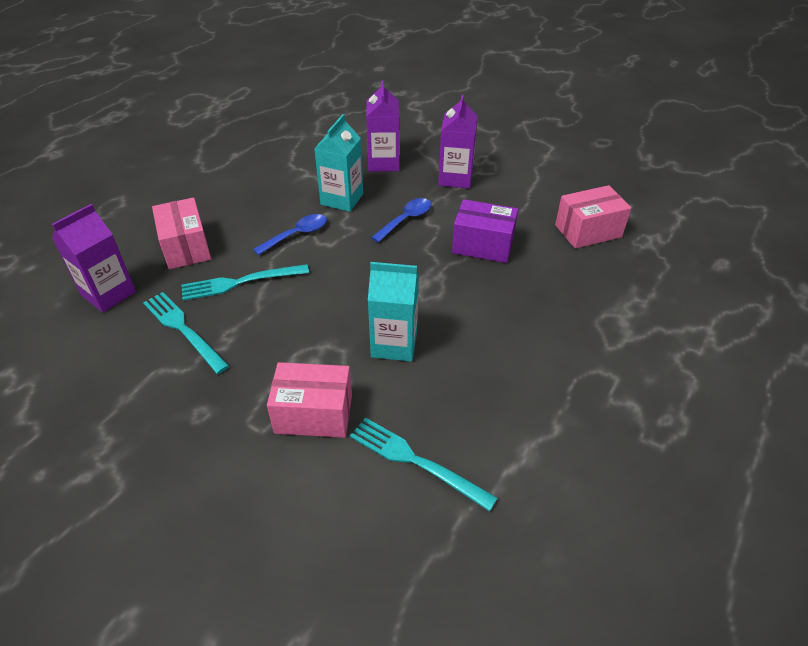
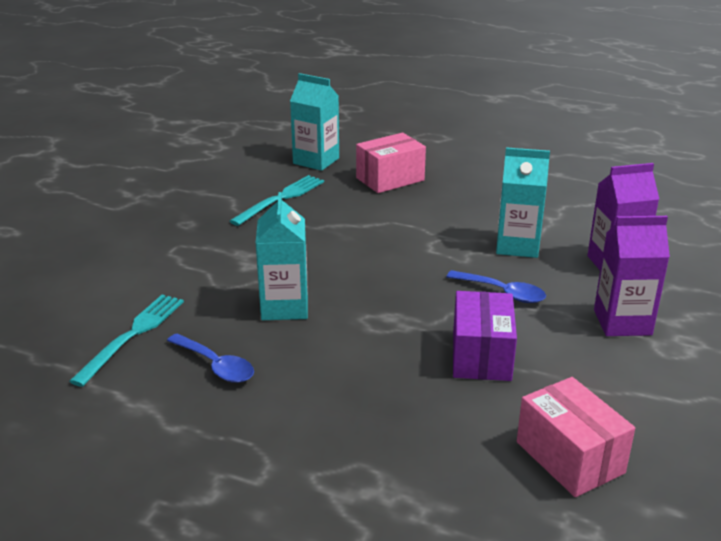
camera: 80 degrees right, 15 degrees down
purple carton [52,204,136,312] -> turquoise carton [290,73,339,171]
turquoise fork [181,264,309,301] -> none
blue spoon [253,214,327,255] -> blue spoon moved to [167,333,254,383]
pink box [267,362,352,438] -> none

